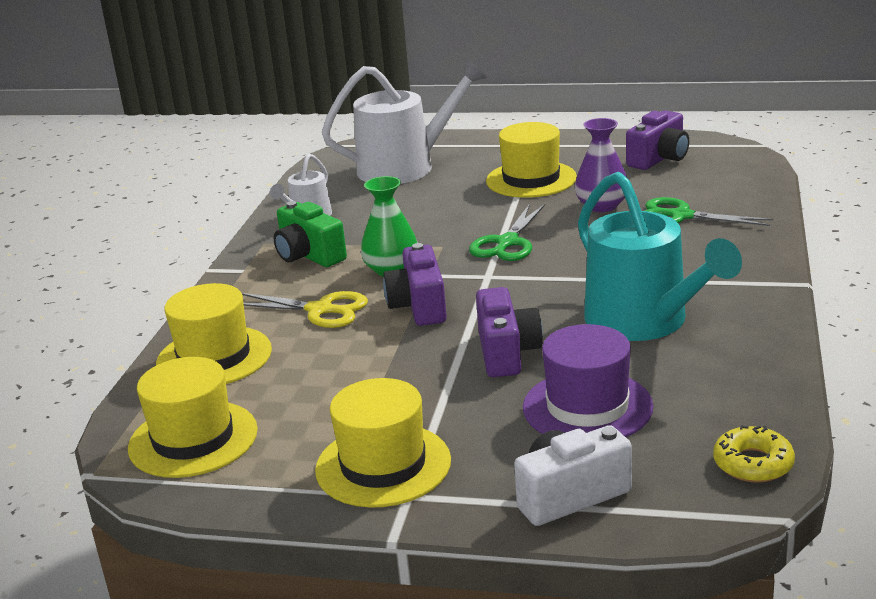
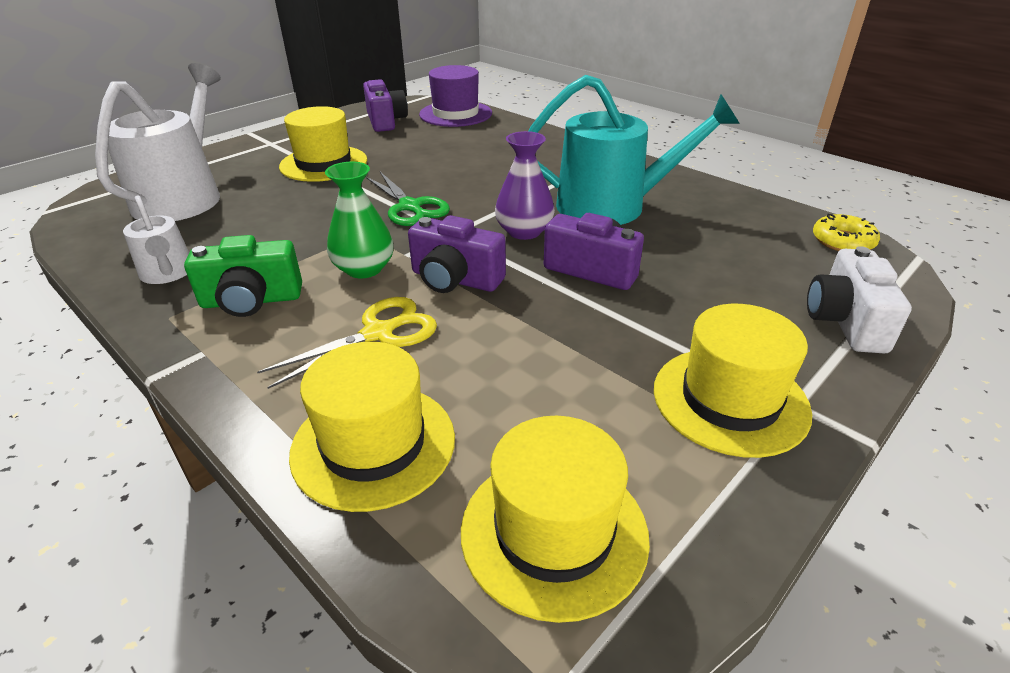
camera: 60 degrees left, 10 degrees up
purple hat [523,324,654,437] -> purple hat moved to [419,65,492,127]
purple vase [575,118,627,212] -> purple vase moved to [495,131,555,240]
green scissors [645,197,773,226] -> none

